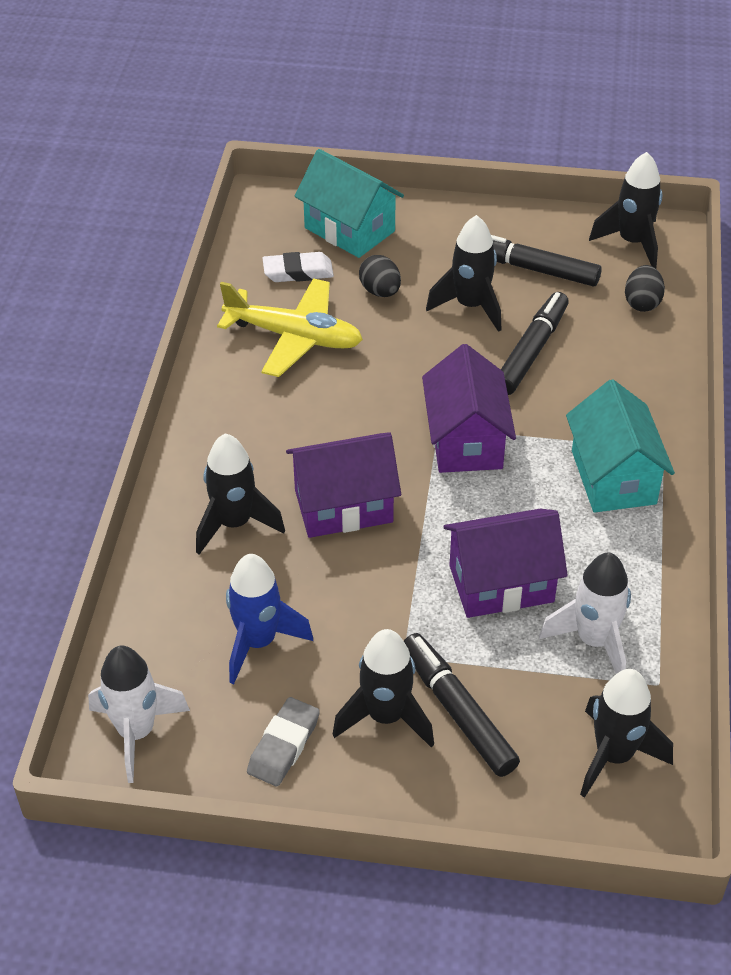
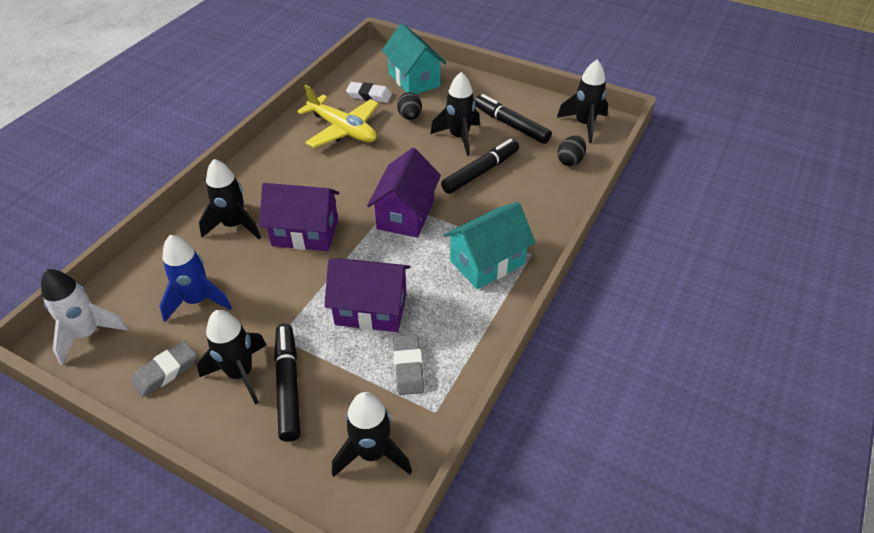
camera: 20 degrees right, 0 degrees up
white rocket [539,553,631,674] -> grey eraser [393,334,424,395]
turquoise house [566,379,675,513] -> turquoise house turned 45 degrees clockwise [444,202,536,289]

